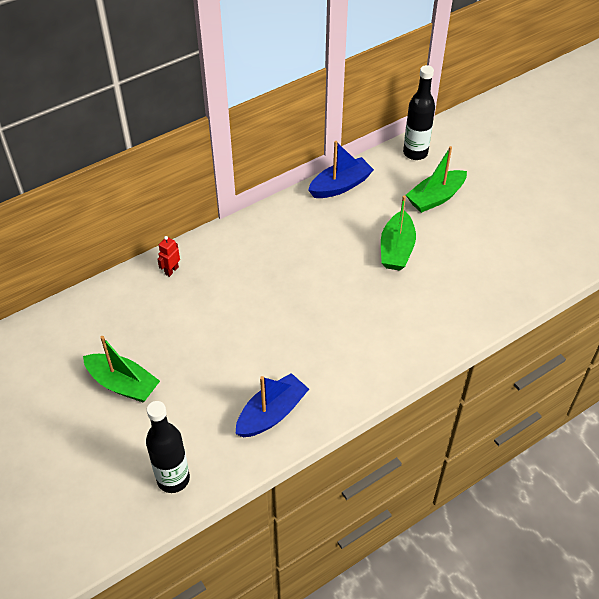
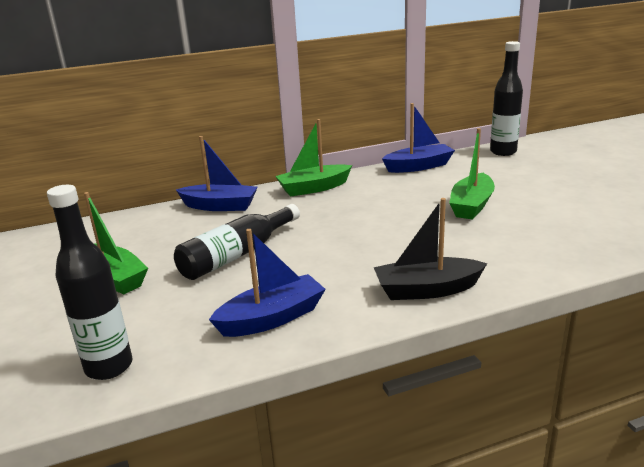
camera: 15 degrees right, 25 degrees down
red robot [157,236,180,277] -> blue boat [176,136,258,211]
green boat [406,146,467,213] -> green boat moved to [275,119,352,197]
none -> black bottle [174,204,300,280]
none -> black boat [374,198,487,300]

